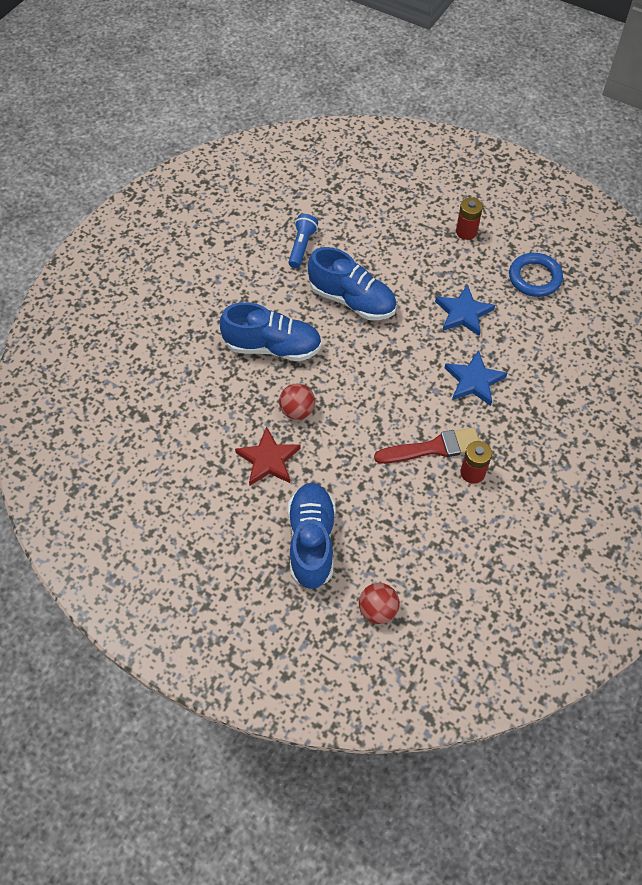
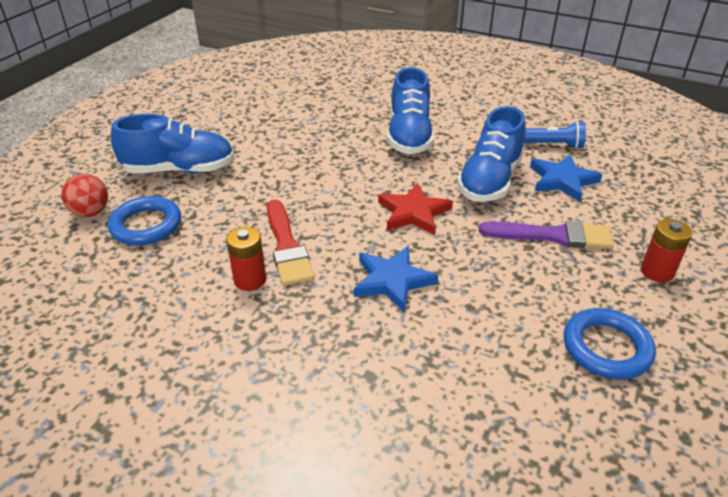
camera: 85 degrees right, 20 degrees down
red star [235,426,301,486] -> red star moved to [378,183,453,235]
red ball [279,384,315,420] -> none
blue star [435,285,495,336] -> blue star moved to [530,154,602,202]
none -> blue ring [108,196,181,245]
none -> purple brush [479,221,614,249]

